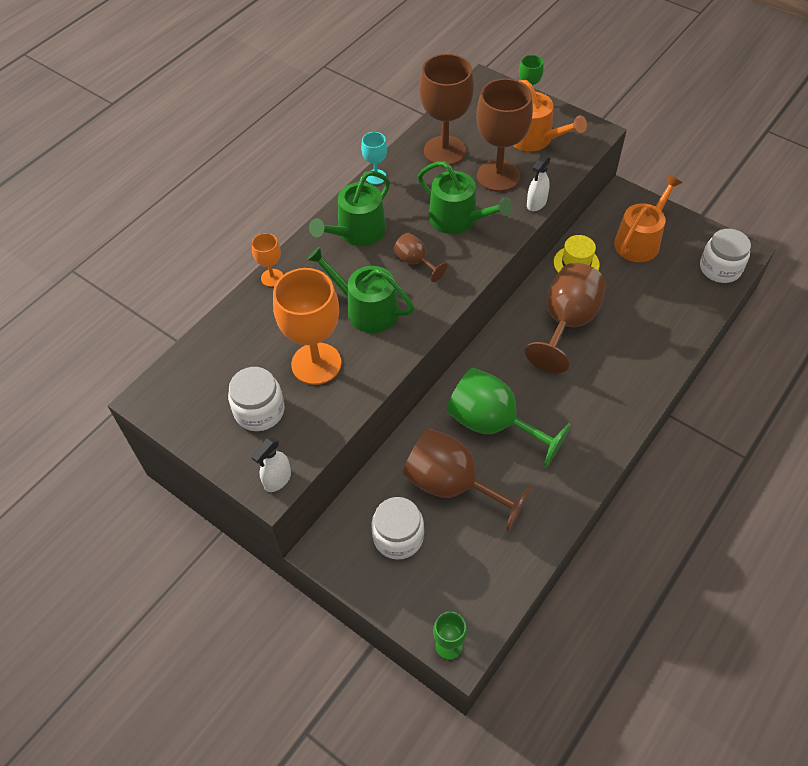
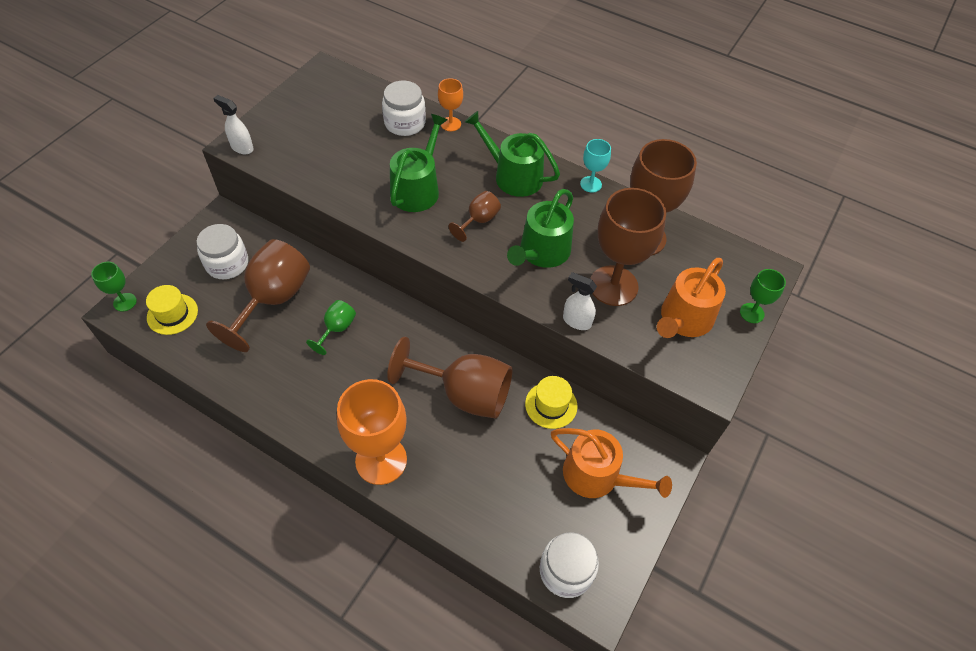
camera: 80 degrees right, 0 degrees up
white jar [228,367,284,431] -> white jar moved to [382,81,426,136]
orange goblet [273,268,341,385] -> orange goblet moved to [337,379,407,485]
green goblet [447,368,571,467] -> green goblet [306,300,356,355], size x0.49
none -> yellow hat [146,285,198,335]

